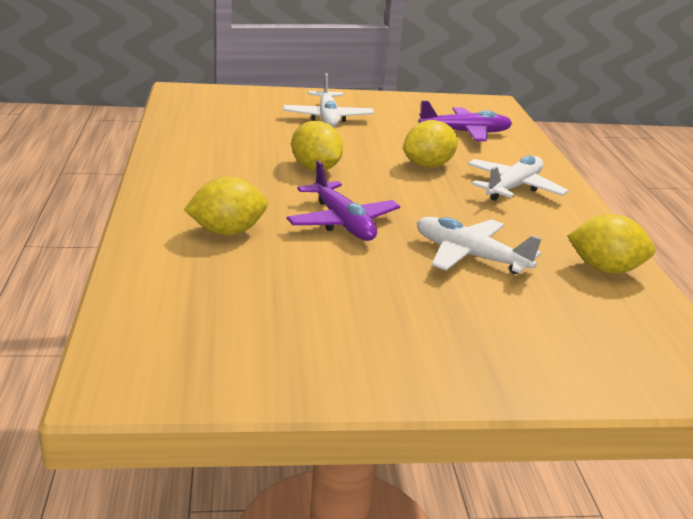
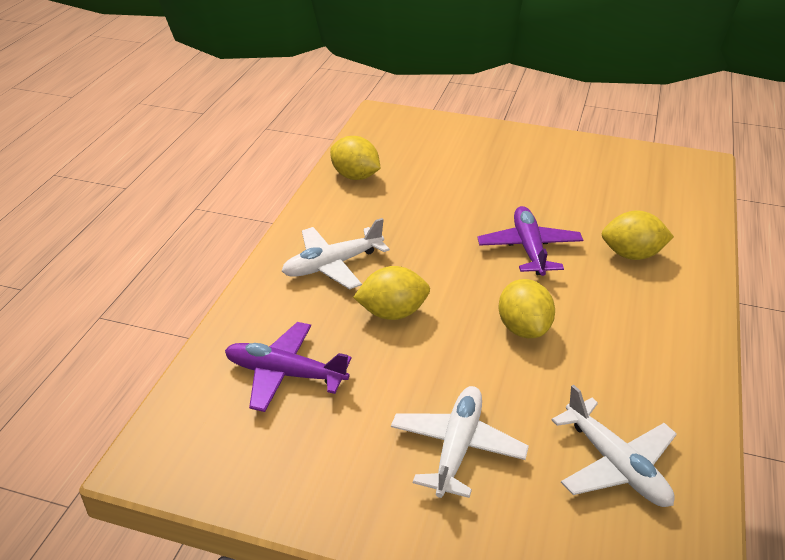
camera: 155 degrees left, 10 degrees up
white plane [417,217,542,274] -> white plane moved to [552,385,677,507]

